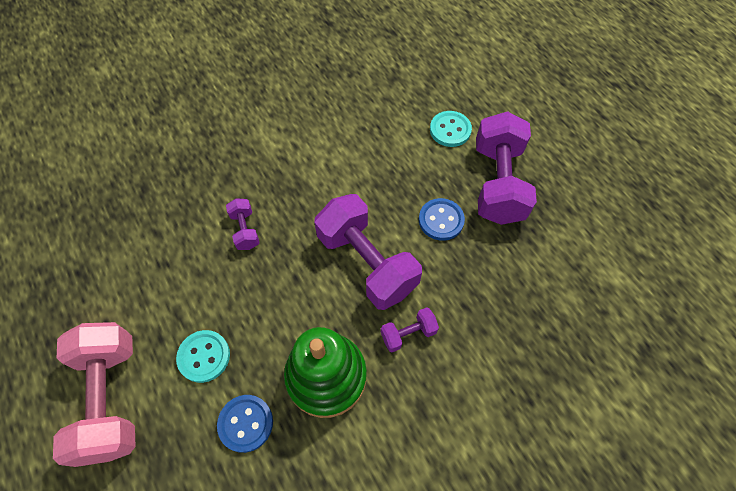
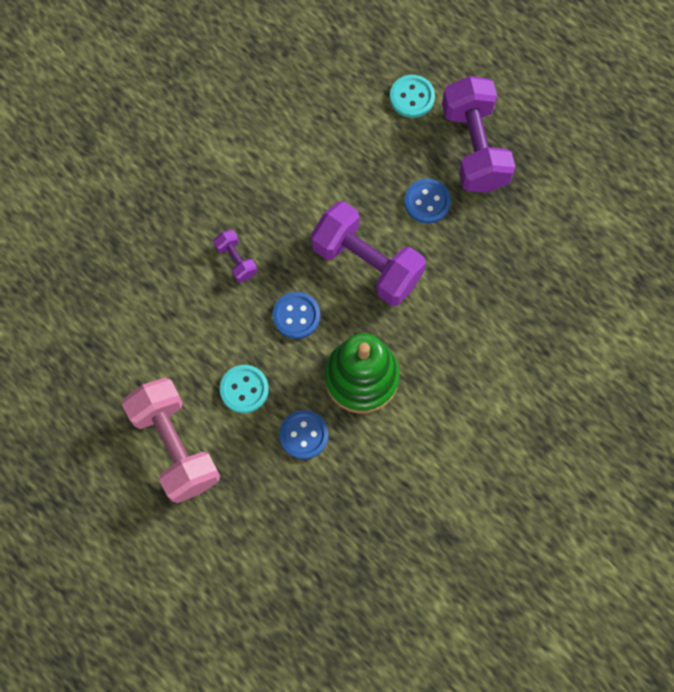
camera: 15 degrees left, 10 degrees up
purple dumbbell [381,307,439,352] -> none
none -> blue button [273,292,320,339]

